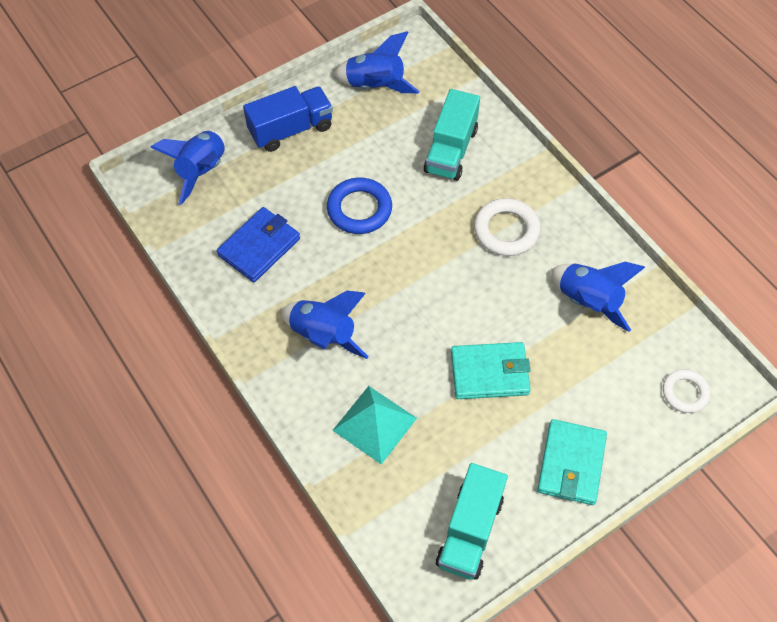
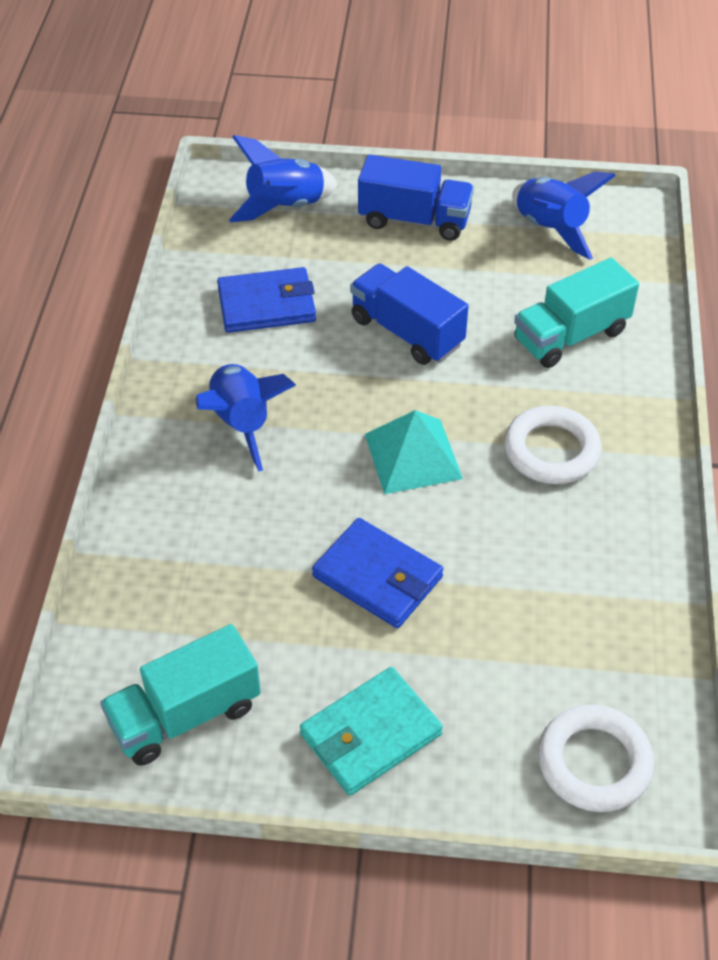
camera: 40 degrees right, 10 degrees down
blue ring [327,178,392,234] -> blue truck [350,264,469,365]
turquoise pyramid [332,386,417,465] -> turquoise pyramid moved to [365,410,463,494]
turquoise wallet [451,342,531,399] -> blue wallet [312,518,443,628]
blue rocket [551,262,645,332] -> none
white ring [663,369,710,413] -> white ring [538,704,654,812], size x1.54

